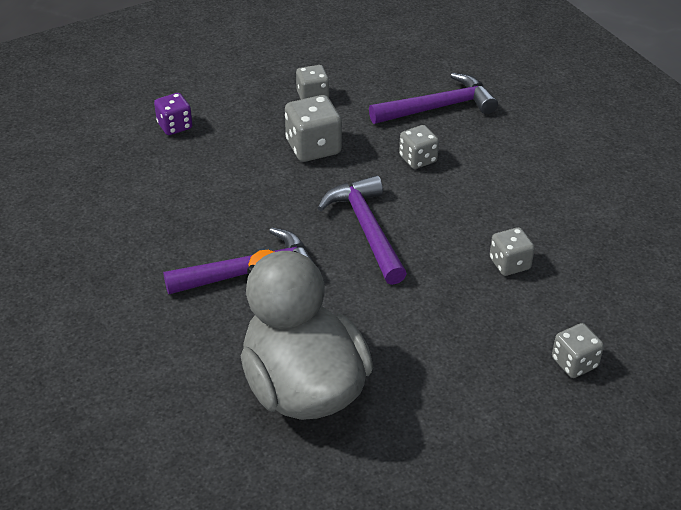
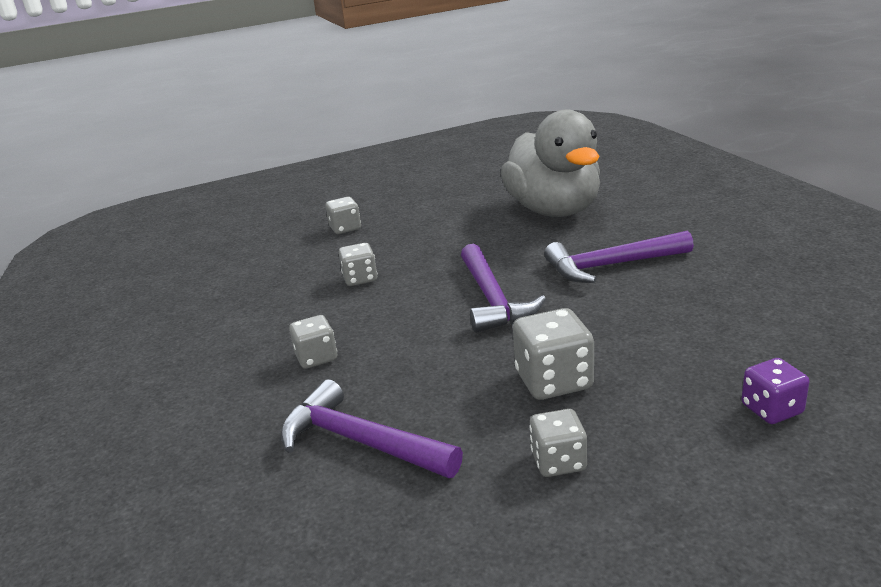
camera: 170 degrees left, 15 degrees down
purple hammer [369,73,498,124] -> purple hammer turned 45 degrees clockwise [280,379,463,478]
grey dice [399,125,439,169] -> grey dice moved to [289,315,337,369]

